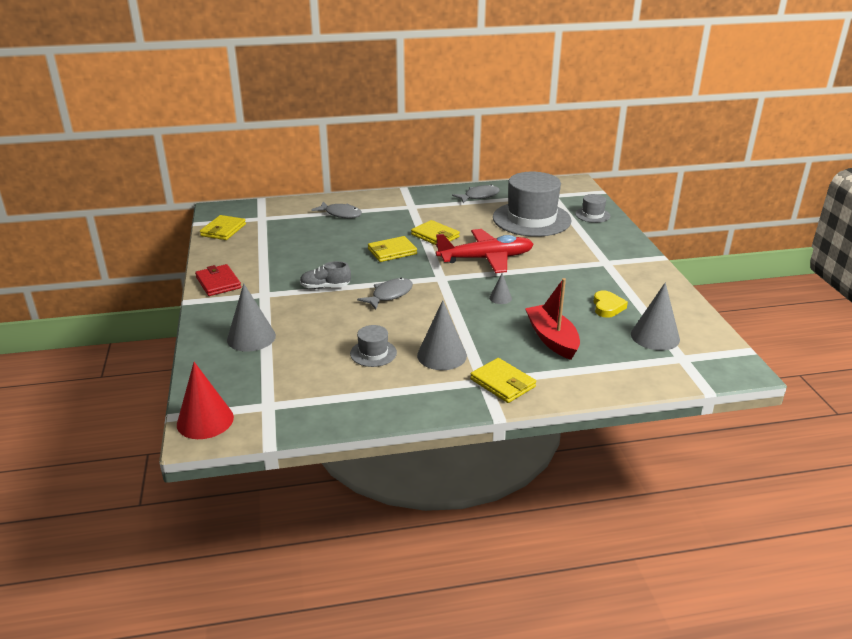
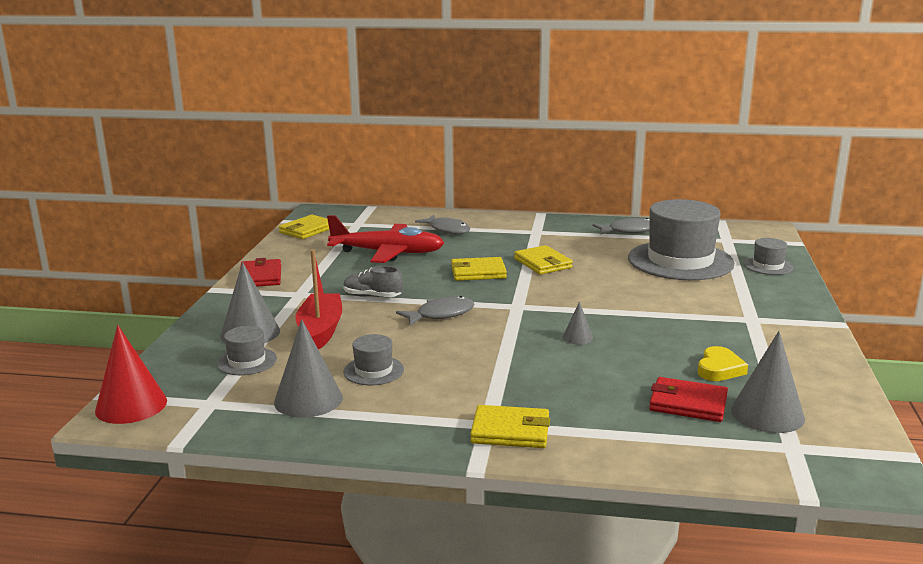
camera: 20 degrees right, 10 degrees down
grey cone [417,300,467,370] -> grey cone moved to [274,319,343,418]
red plane [436,229,534,273] -> red plane moved to [327,215,444,263]
yellow wallet [470,358,536,403] -> yellow wallet turned 60 degrees counterclockwise [470,405,550,448]
red boat [525,278,580,360] -> red boat moved to [295,250,342,350]
none -> grey hat [217,326,277,375]
none -> red wallet [649,377,728,422]

